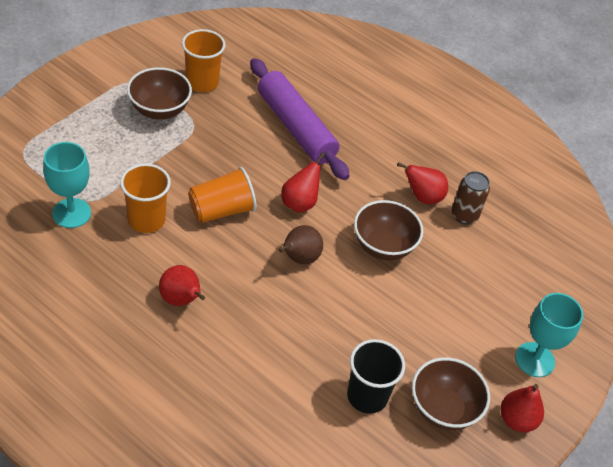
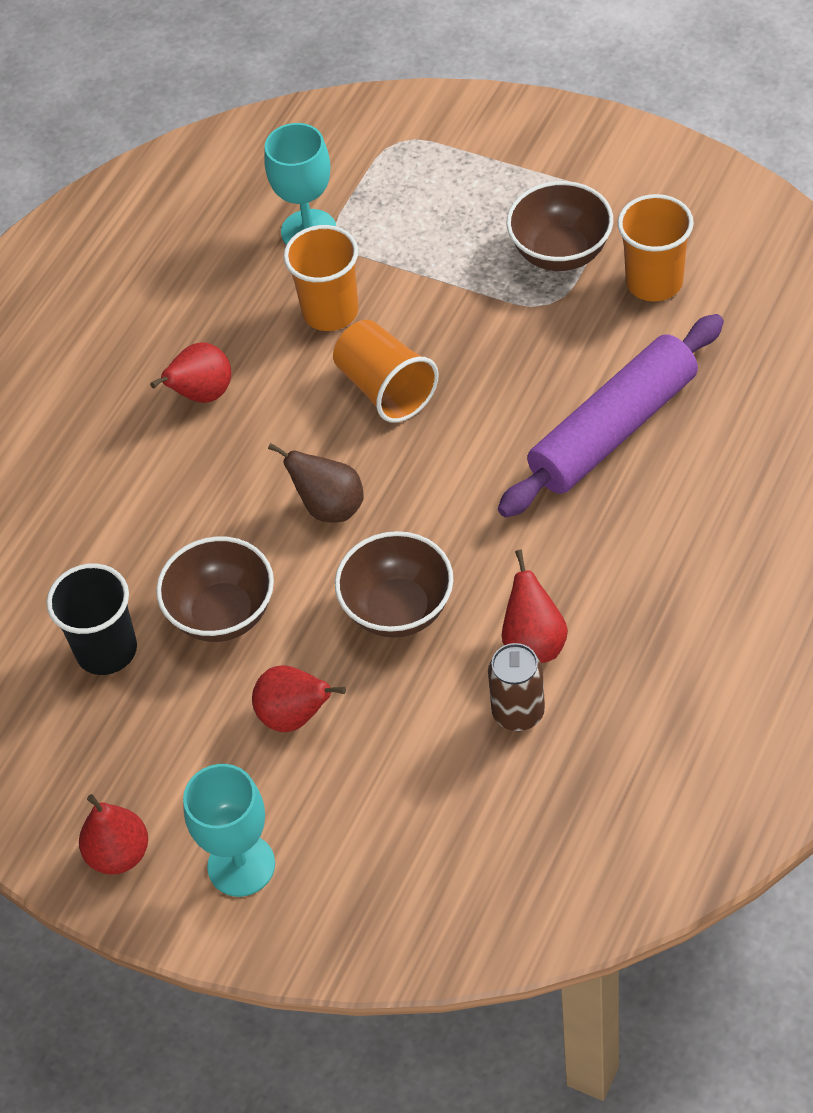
camera: 90 degrees right, 5 degrees up
red pear [281,152,325,213] -> red pear moved to [252,665,346,732]
brown bowl [412,357,490,430] -> brown bowl moved to [156,536,274,642]

